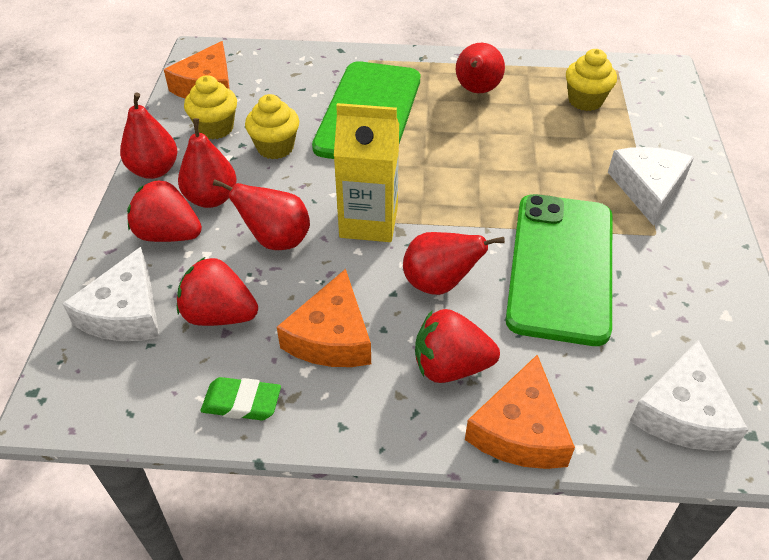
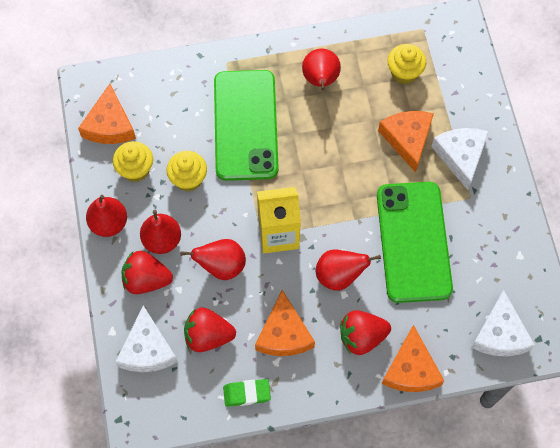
camera: 15 degrees left, 20 degrees up
none -> orange cheese [378,111,434,173]

